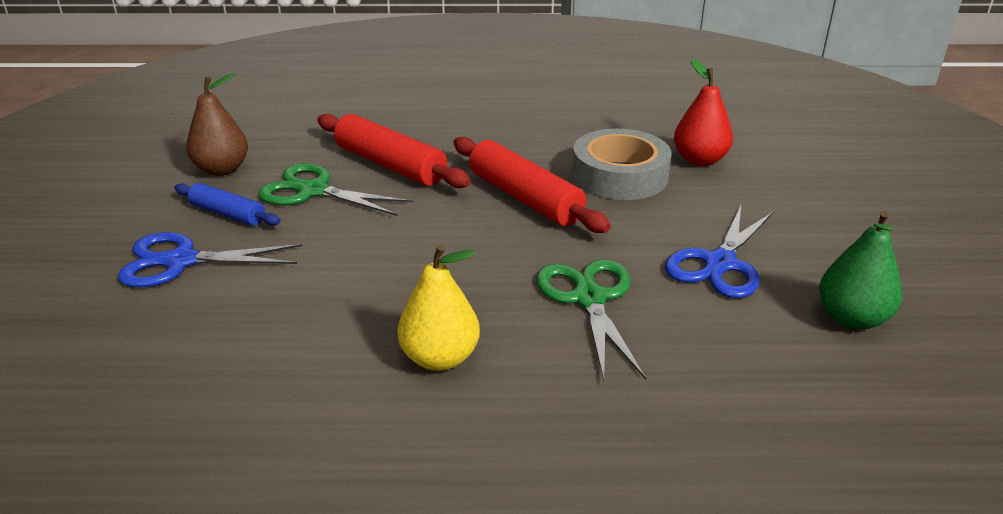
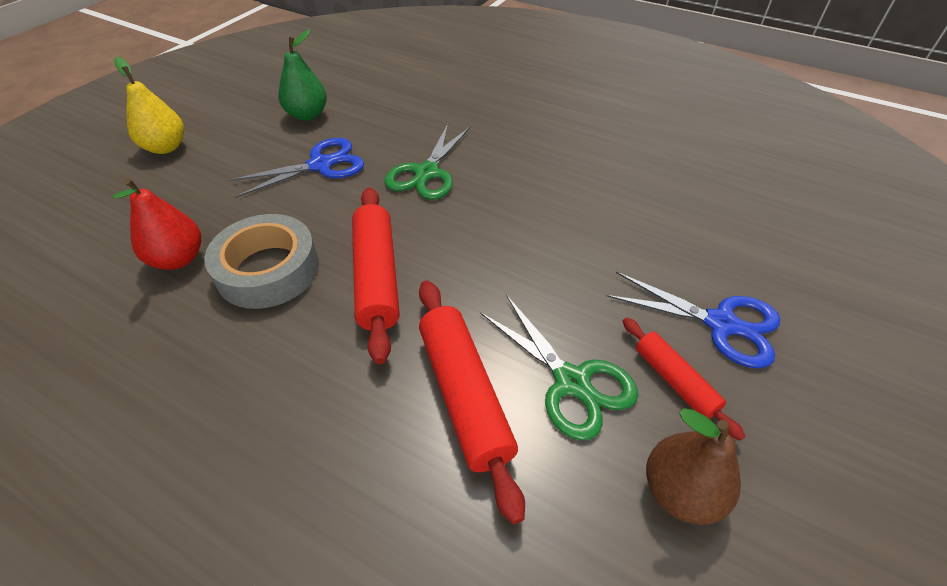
camera: 150 degrees left, 15 degrees up
blue rolling pin [174,183,280,226] -> red rolling pin [623,317,745,441]
yellow pear [398,245,480,371] -> yellow pear moved to [114,57,184,154]

